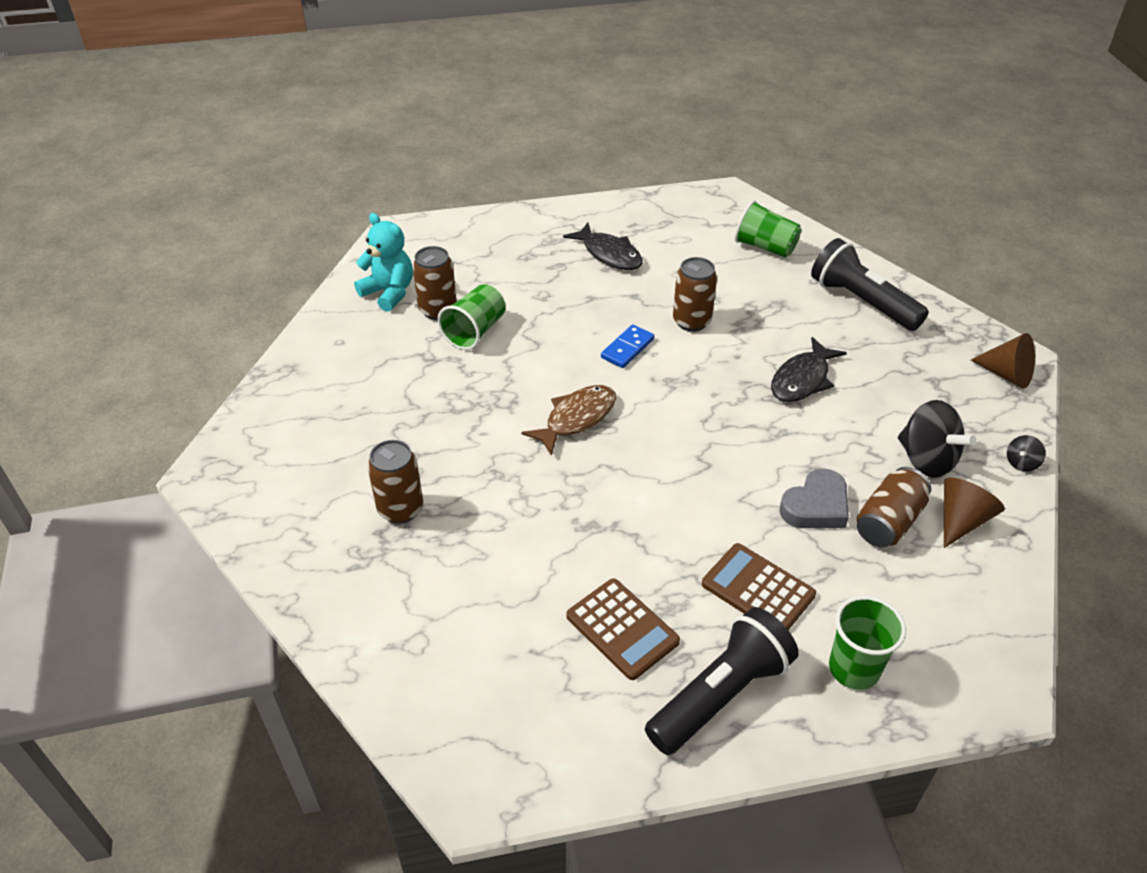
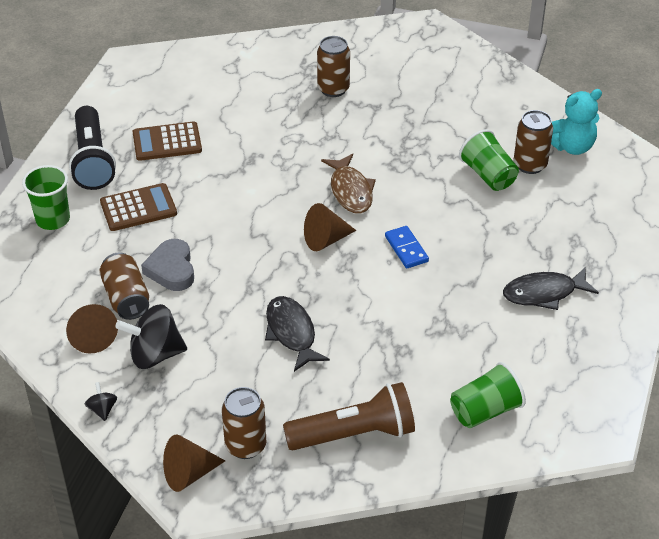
camera: 120 degrees right, 0 degrees up
brown can [673,257,717,332] -> brown can moved to [222,387,266,459]
black flashlight [811,238,929,331] -> brown flashlight [283,382,415,450]
none -> brown cone [304,203,356,251]

